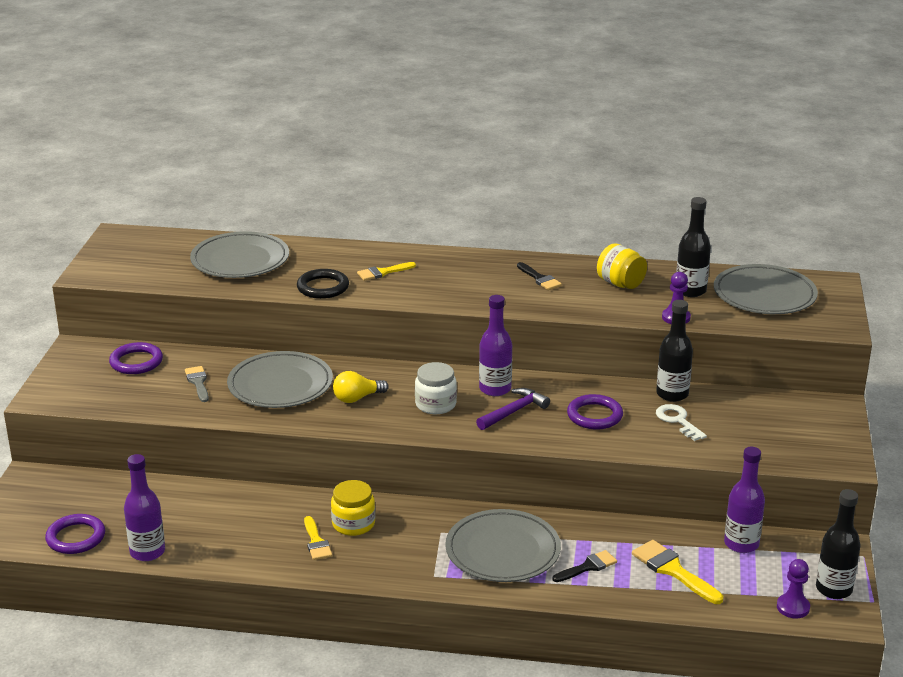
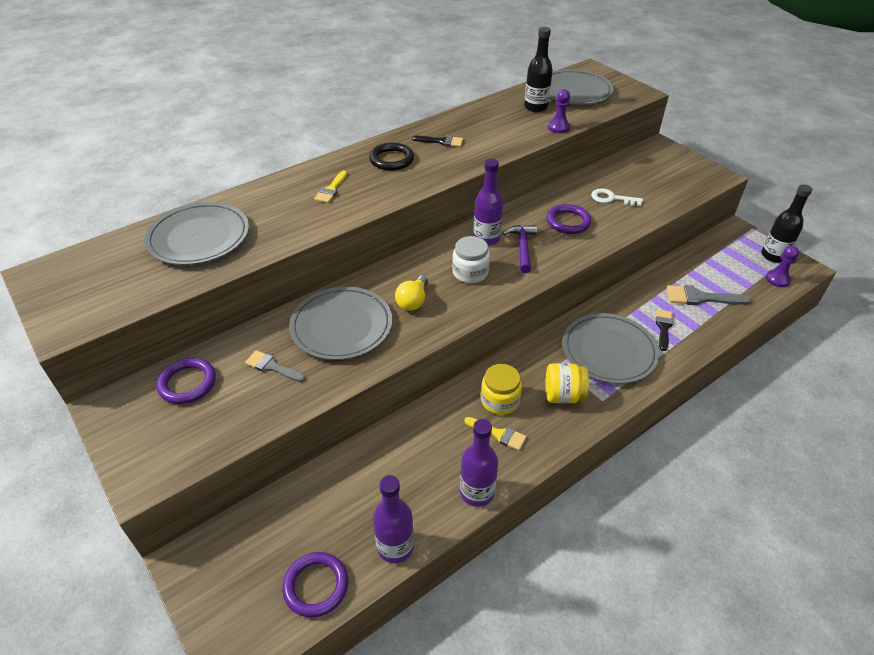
camera: 45 degrees left, 15 degrees up
black ring [297,269,349,299] -> black ring moved to [369,143,414,170]
yellow jar [597,243,647,289] -> yellow jar moved to [545,363,589,404]
yellow brush [632,540,723,604] -> grey brush [667,285,751,305]
black bottle [656,300,693,402] -> none
purple bottle [724,447,765,553] -> purple bottle moved to [460,419,498,507]

